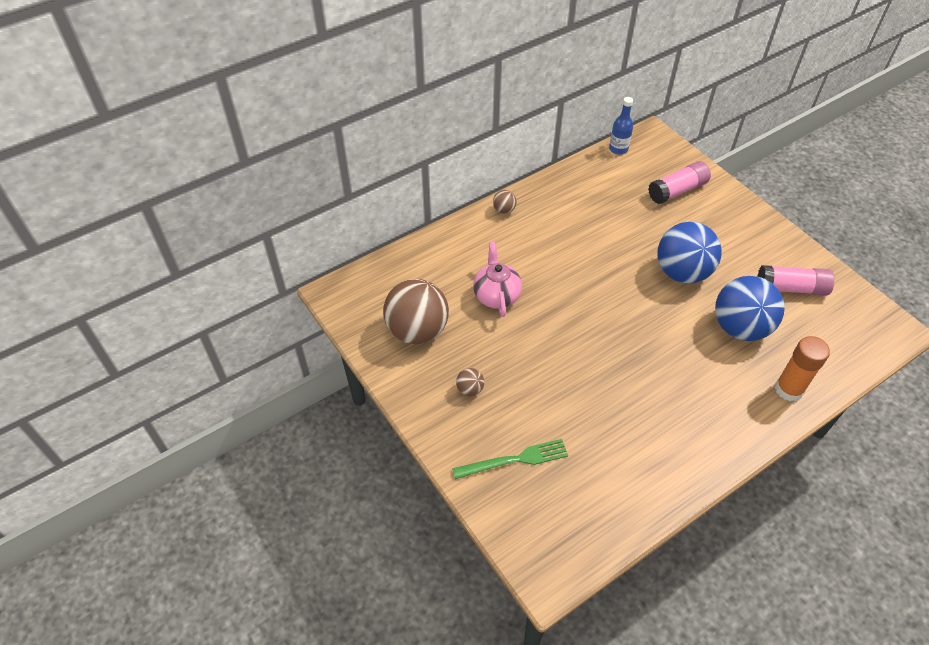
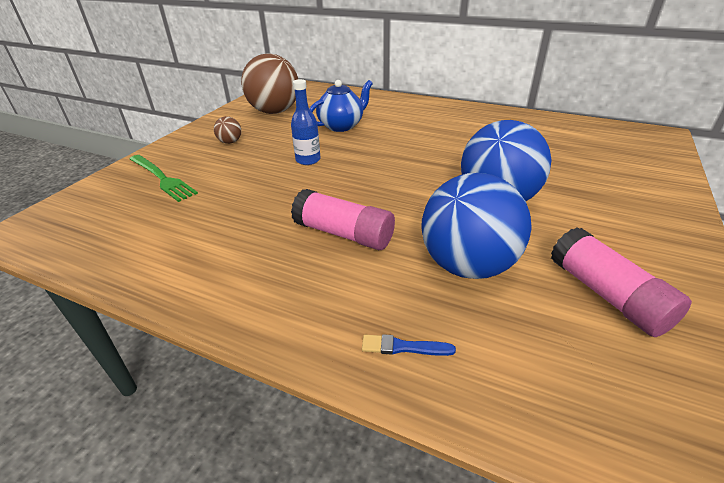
camera: 60 degrees right, 15 degrees down
pink teapot [473,242,522,317] -> blue teapot [310,80,373,132]
brown ball [493,190,517,214] -> none
blue bottle [609,97,633,155] -> blue bottle moved to [291,79,321,165]
pink glue stick [648,161,711,204] -> pink glue stick moved to [291,189,395,250]
orange glue stick [775,336,830,401] -> blue brush [362,334,456,356]

